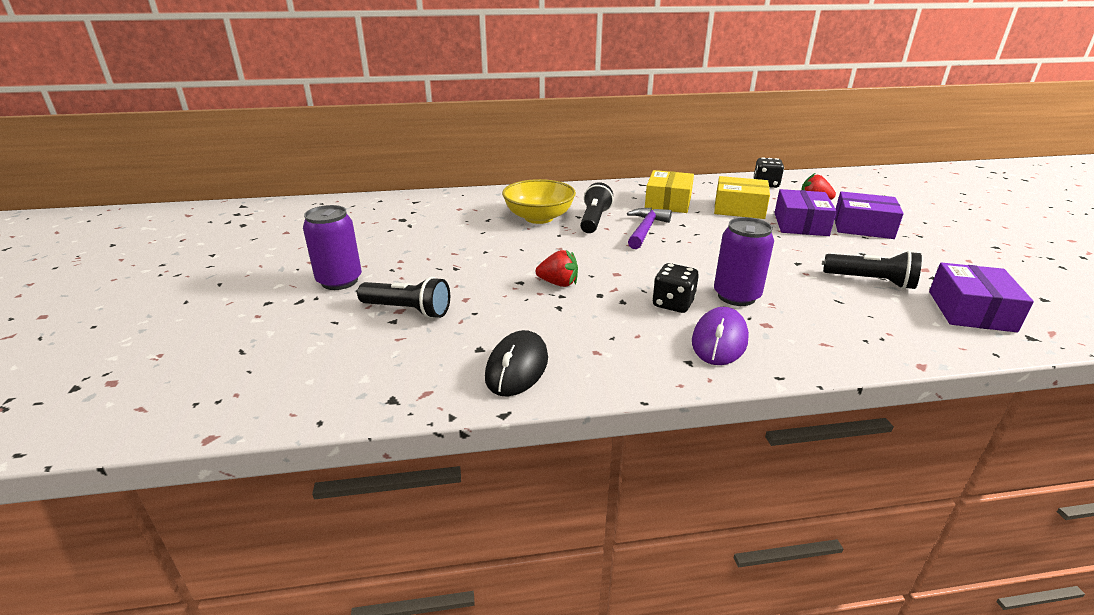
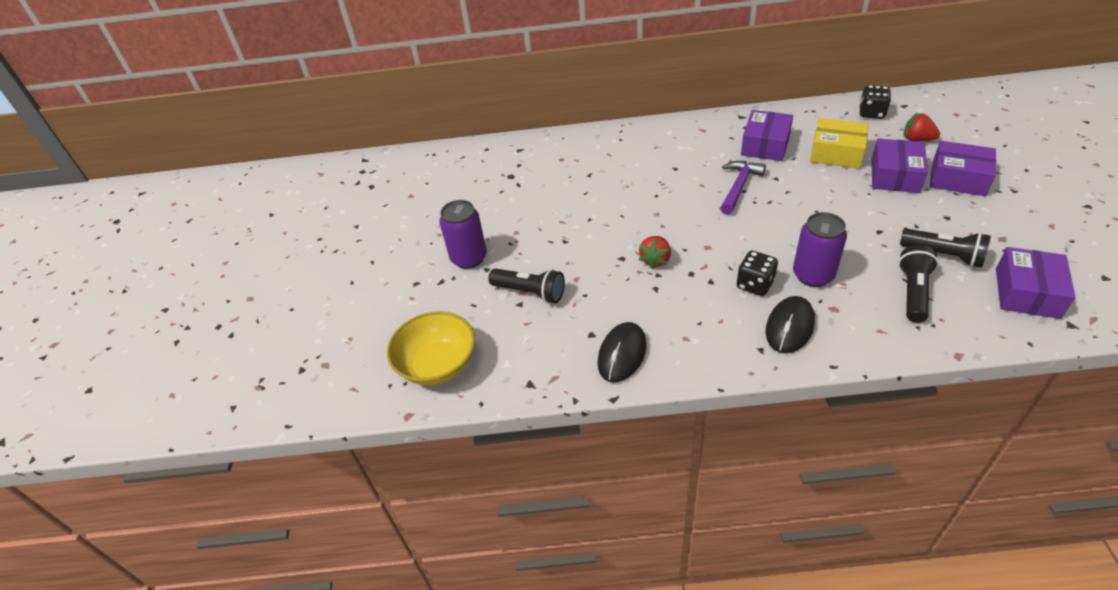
camera: 10 degrees right, 15 degrees up
yellow bowl [502,179,576,224] -> yellow bowl moved to [387,311,475,385]
red strawberry [536,250,578,287] -> red strawberry turned 90 degrees clockwise [638,236,671,269]
black flashlight [580,182,613,233] -> black flashlight moved to [898,245,939,323]
yellow box [645,170,694,213] -> purple box [741,110,793,161]
purple mouse [692,307,749,365] -> black mouse [766,296,815,354]

